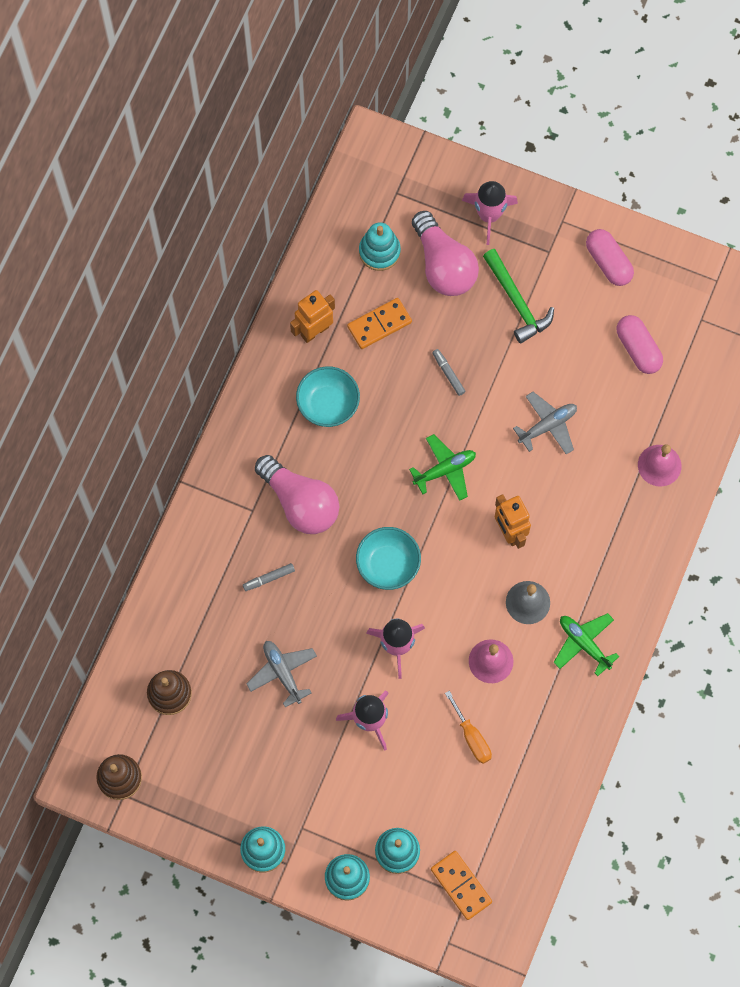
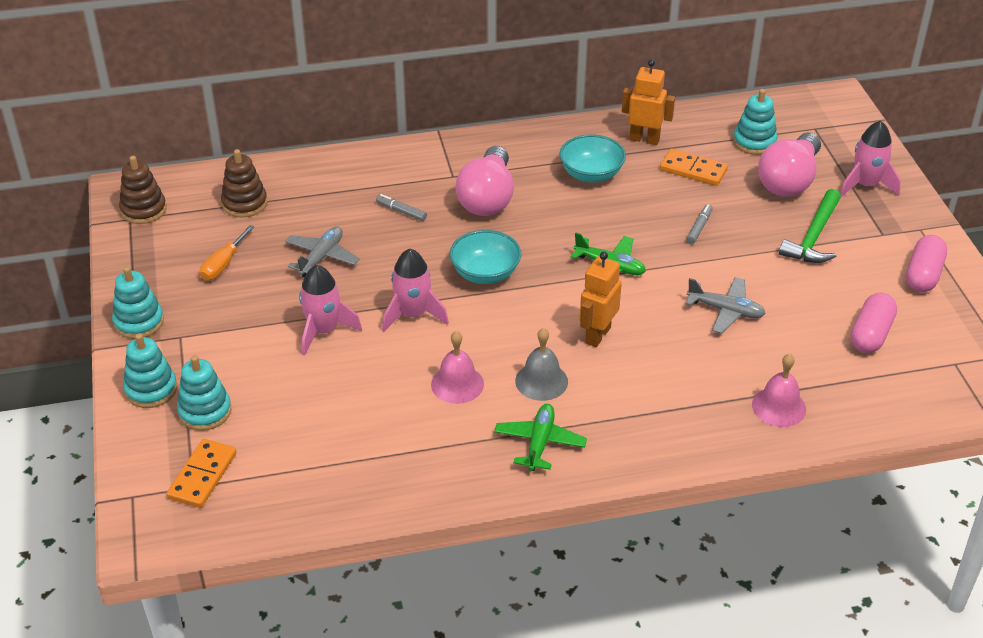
camera: 55 degrees right, 30 degrees down
orange screwdriver [445,691,492,764] -> orange screwdriver moved to [200,225,254,281]

